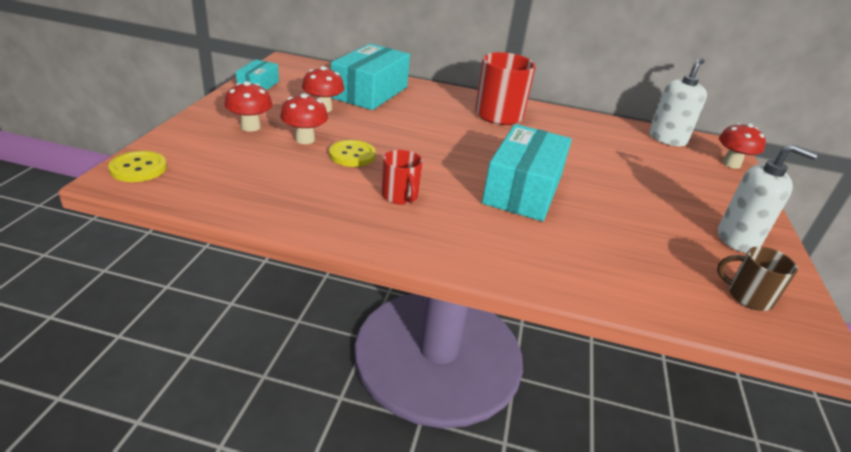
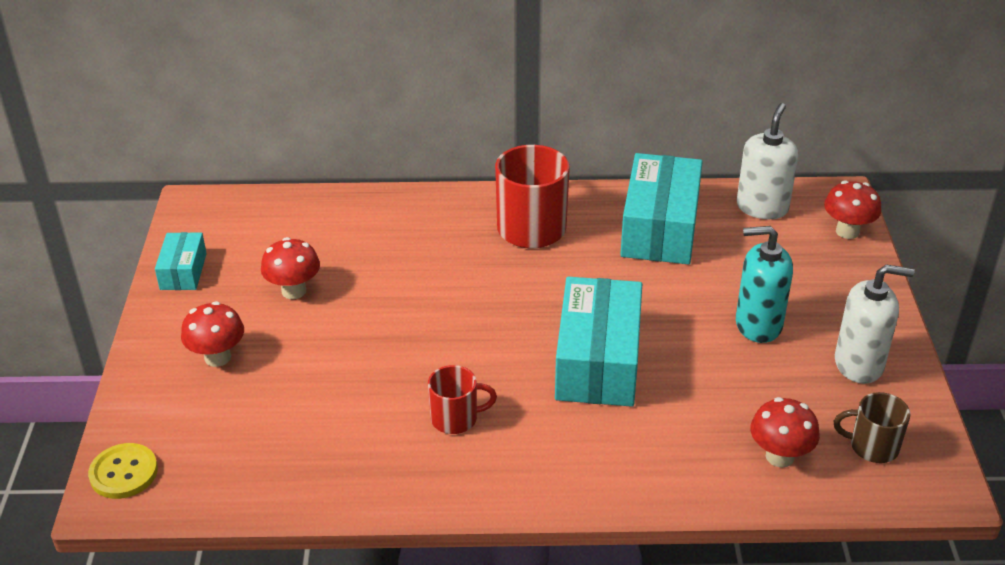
camera: 10 degrees left, 5 degrees up
red mushroom [280,93,328,144] -> red mushroom moved to [751,397,820,468]
yellow button [329,140,376,167] -> none
turquoise box [331,44,410,110] -> turquoise box moved to [620,153,703,265]
red mug [382,150,423,205] -> red mug turned 60 degrees counterclockwise [428,365,497,434]
none -> turquoise soap dispenser [736,226,793,343]

